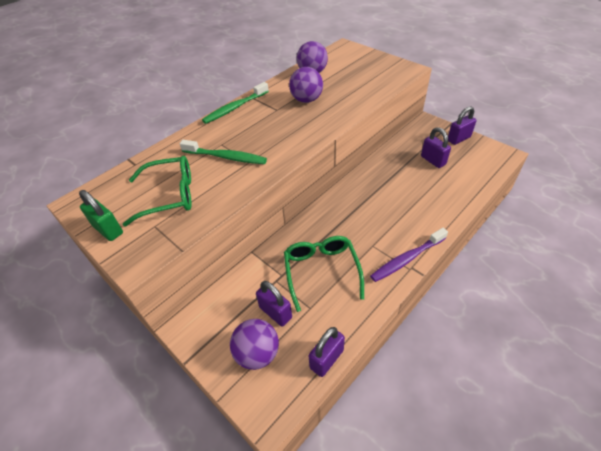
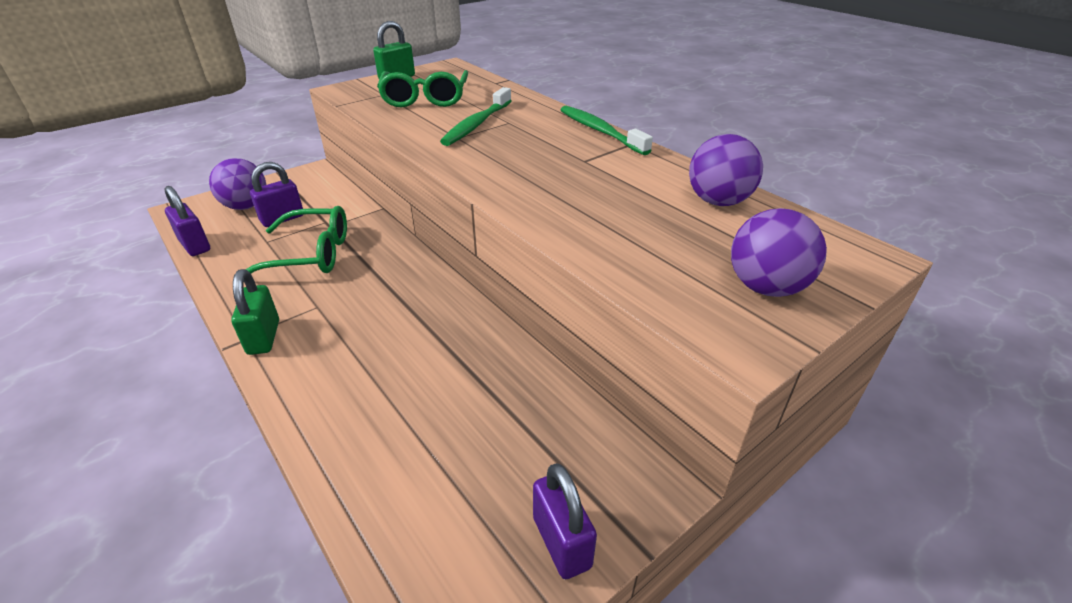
camera: 95 degrees right, 10 degrees down
purple ball [289,67,323,103] -> purple ball moved to [731,208,827,297]
purple toothbrush [370,228,448,282] -> green padlock [231,269,279,355]
purple padlock [421,127,451,168] -> none

